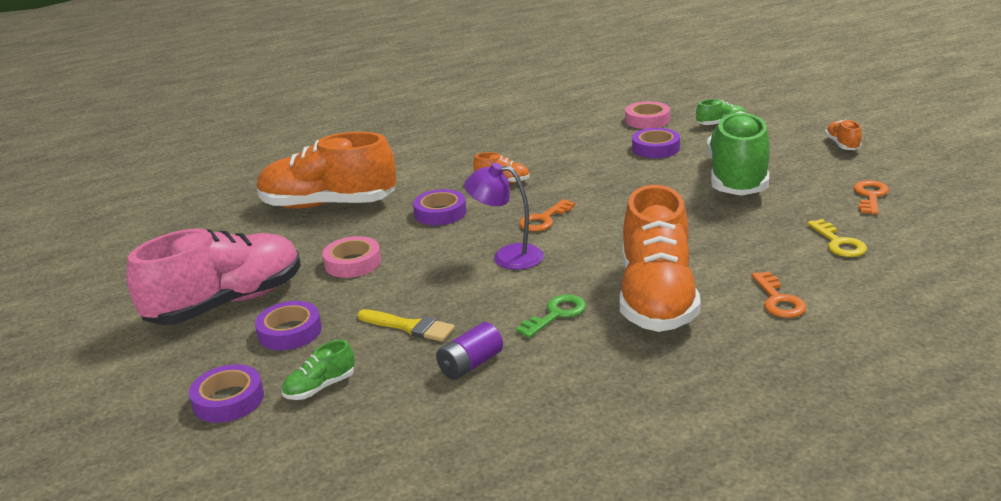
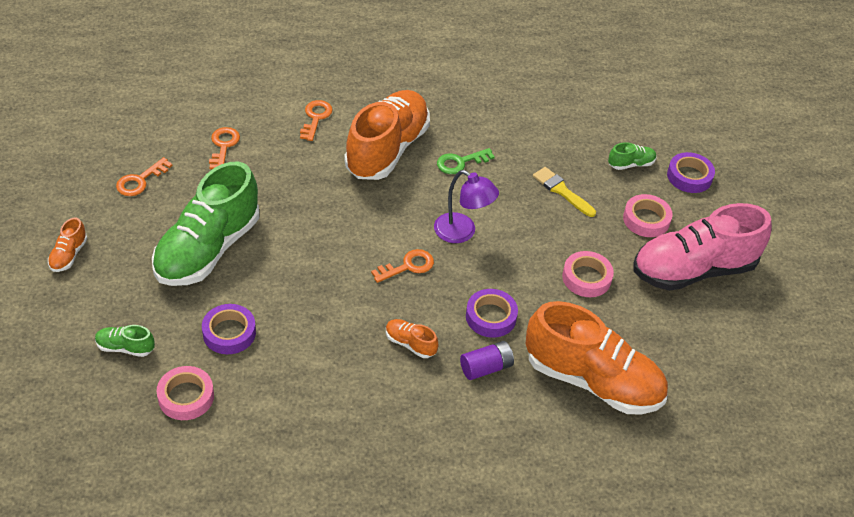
camera: 165 degrees left, 20 degrees up
purple tape [255,301,322,350] -> pink tape [623,194,673,237]
purple battery [436,322,503,380] -> purple battery moved to [460,341,514,380]
yellow key [807,219,867,257] -> orange key [209,127,240,169]

